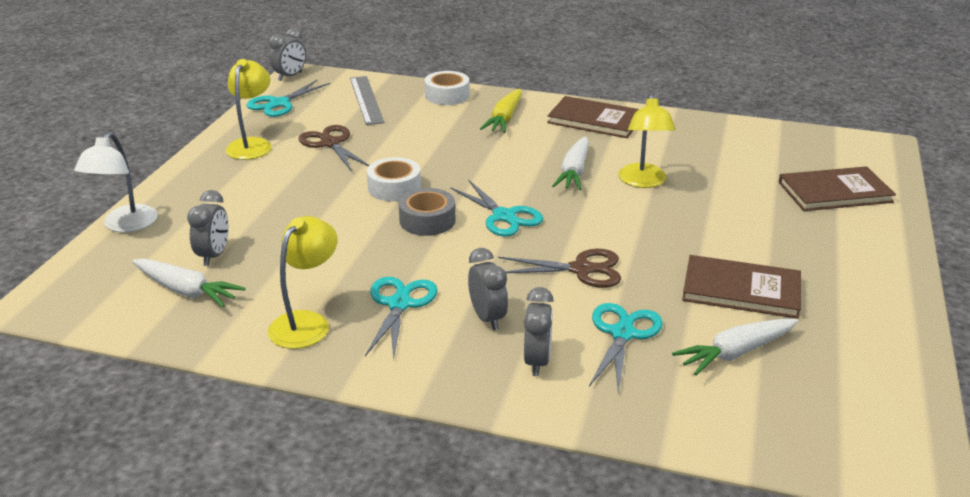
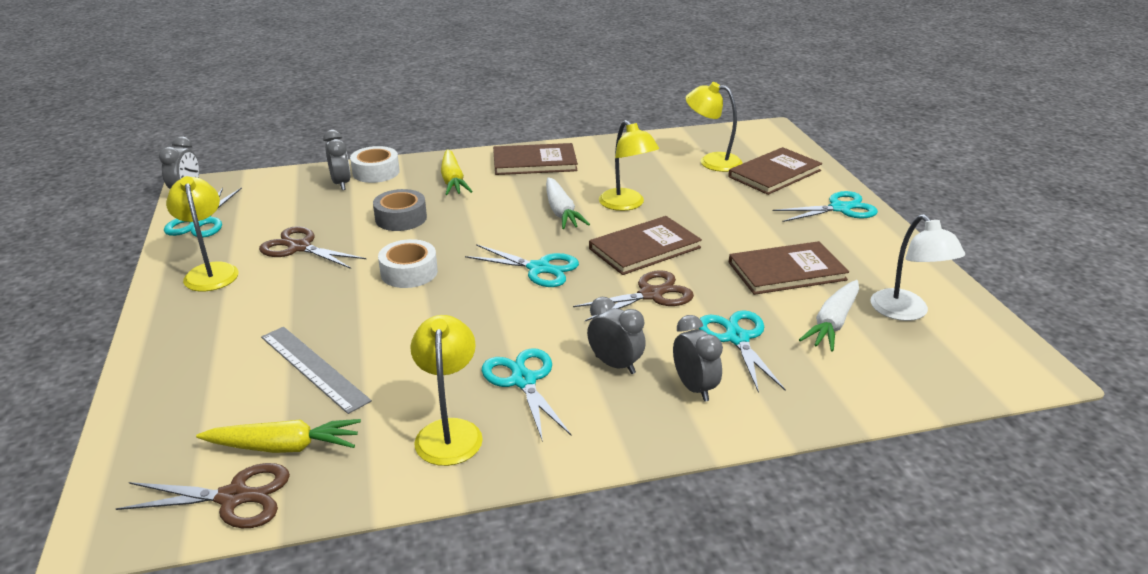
camera: 30 degrees left, 0 degrees up
white lamp [74,132,158,232] -> white lamp moved to [870,214,965,321]
white carrot [132,259,245,307] -> yellow carrot [196,419,361,453]
grey clock [187,190,229,266] -> grey clock moved to [323,130,351,190]
grey ruler [350,76,384,125] -> grey ruler moved to [261,327,372,414]
grey tape [399,188,455,236] -> grey tape moved to [373,189,427,231]
none -> brown scissors [116,463,290,528]
none -> brown book [589,216,702,275]
none -> yellow lamp [686,82,743,172]
none -> turquoise scissors [773,191,878,222]

